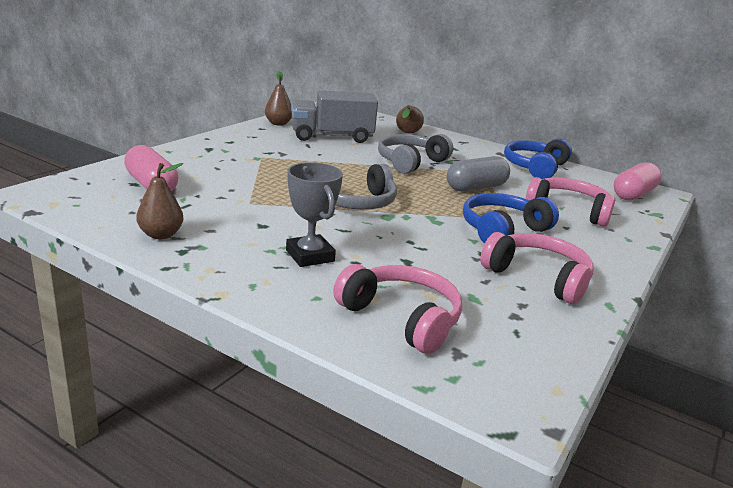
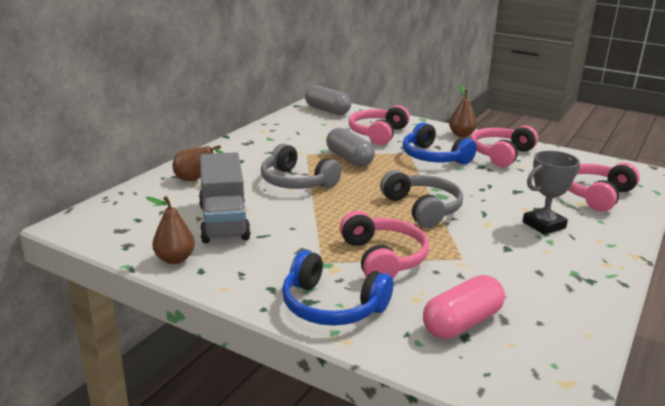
camera: 90 degrees left, 0 degrees up
brown pear [136,163,183,239] -> brown pear moved to [449,85,477,137]
blue headphones [504,138,572,179] -> blue headphones moved to [282,250,393,326]
pink capsule [614,162,661,200] -> grey capsule [305,85,351,115]
none -> pink headphones [340,211,429,278]

